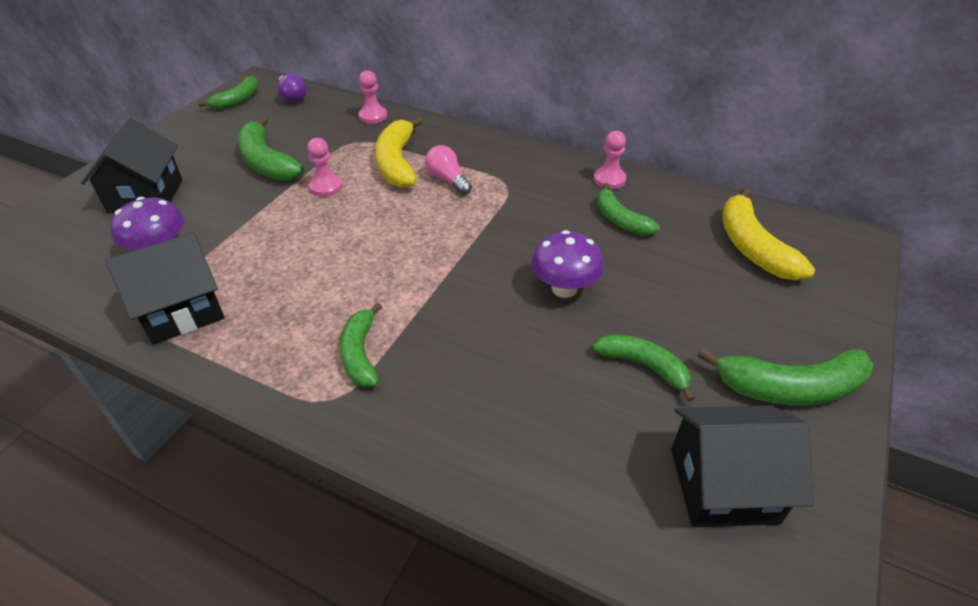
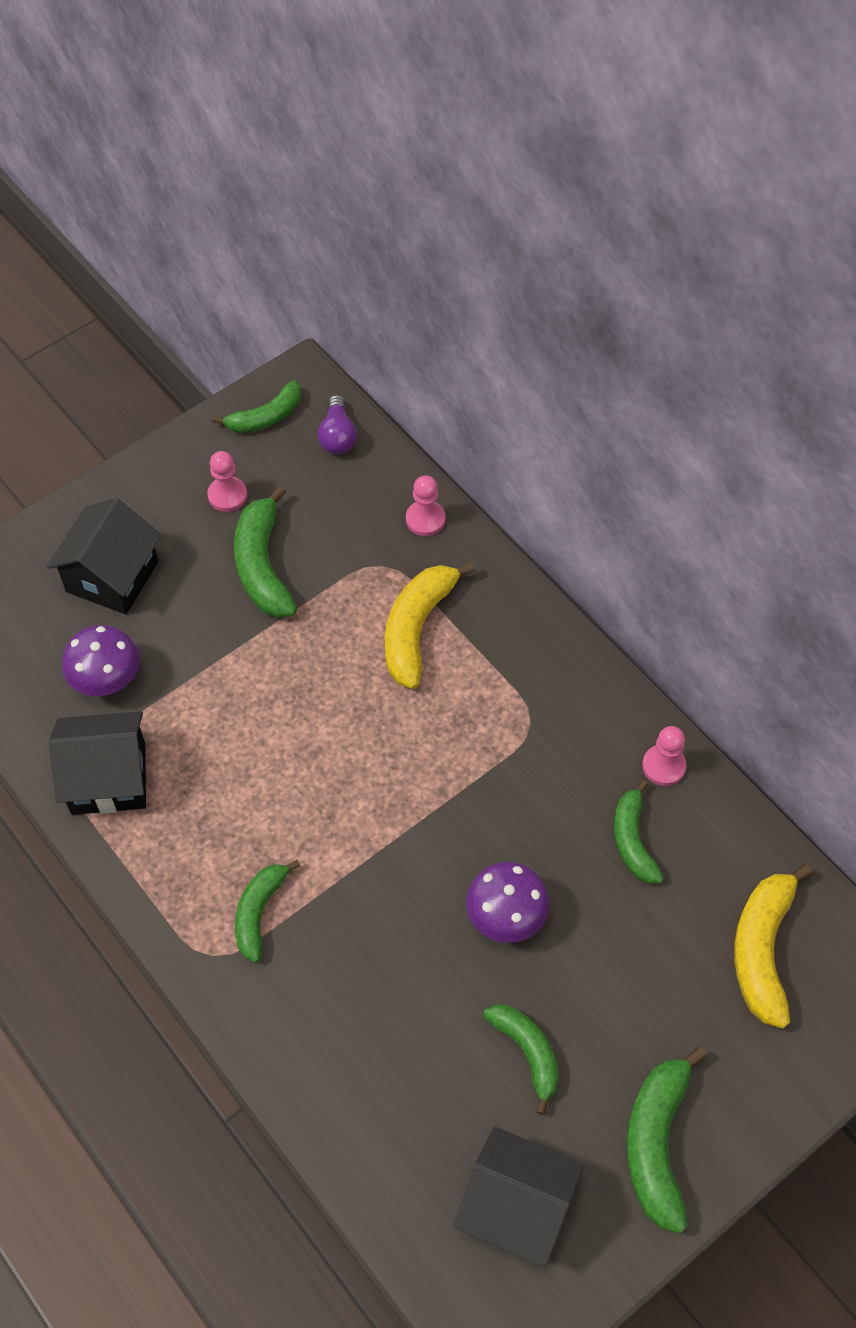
camera: 25 degrees right, 15 degrees up
pink pawn [307,138,343,197] -> pink pawn moved to [207,451,247,512]
pink light bulb [425,145,472,195] -> none
green banana [698,347,873,405] -> green banana turned 75 degrees clockwise [627,1047,707,1234]

